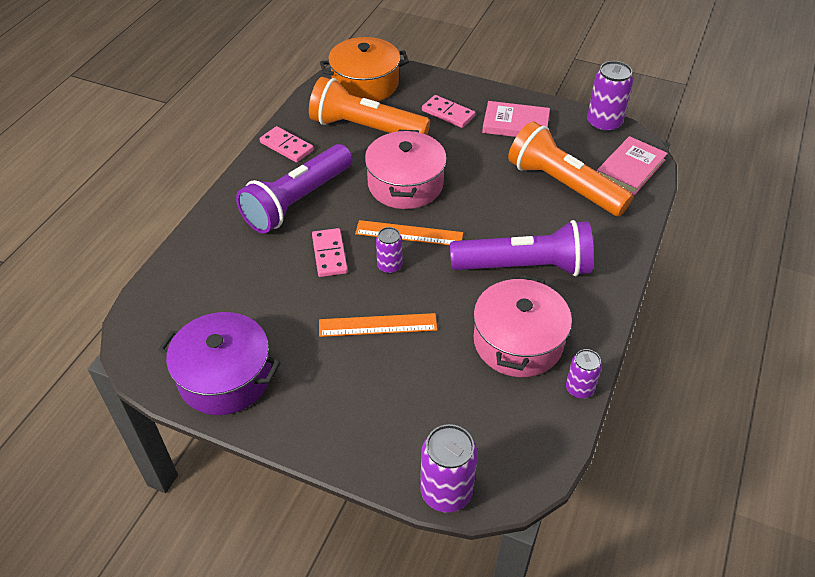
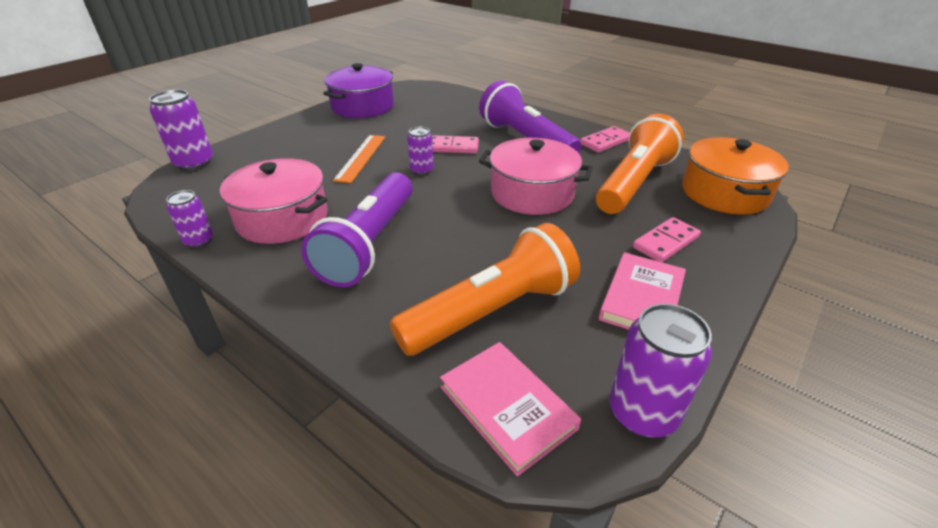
camera: 105 degrees right, 10 degrees down
orange ruler [355,220,463,245] -> none

